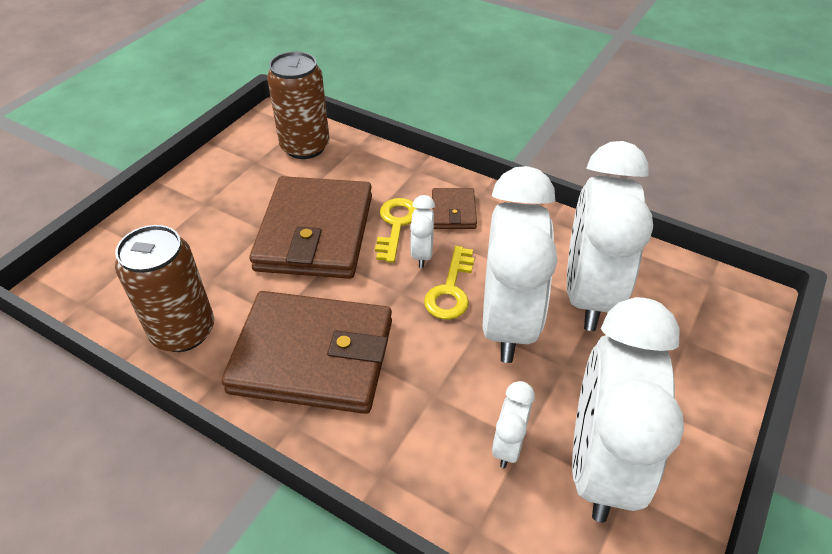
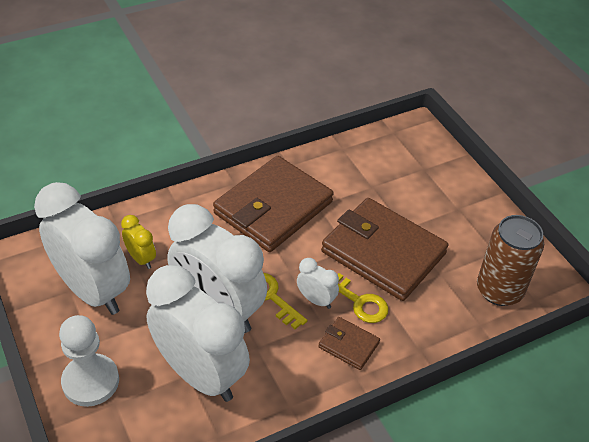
camera: 120 degrees right, 0 degrees up
brown can [115,225,214,352] -> none
white clock [492,381,535,468] -> yellow clock [121,215,156,269]
none -> white pawn [59,315,119,407]

